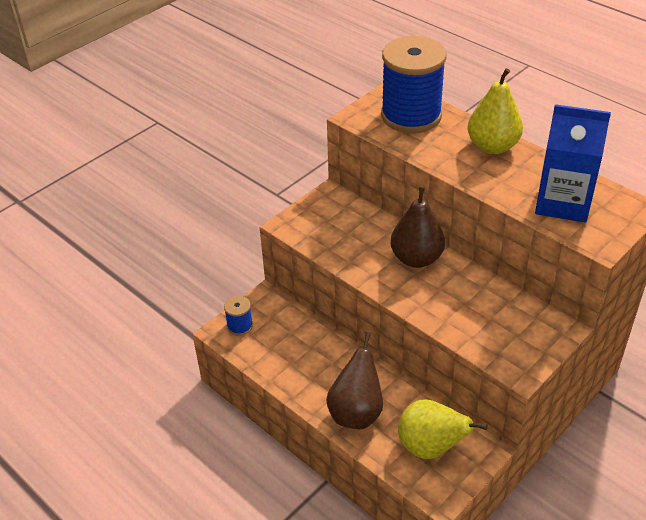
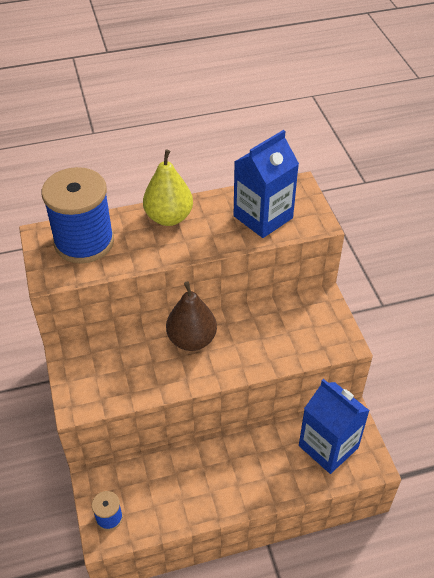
camera: 60 degrees left, 5 degrees up
brown pear [326,332,383,429] -> none
yellow pear [398,399,488,459] -> blue carton [299,379,370,474]

